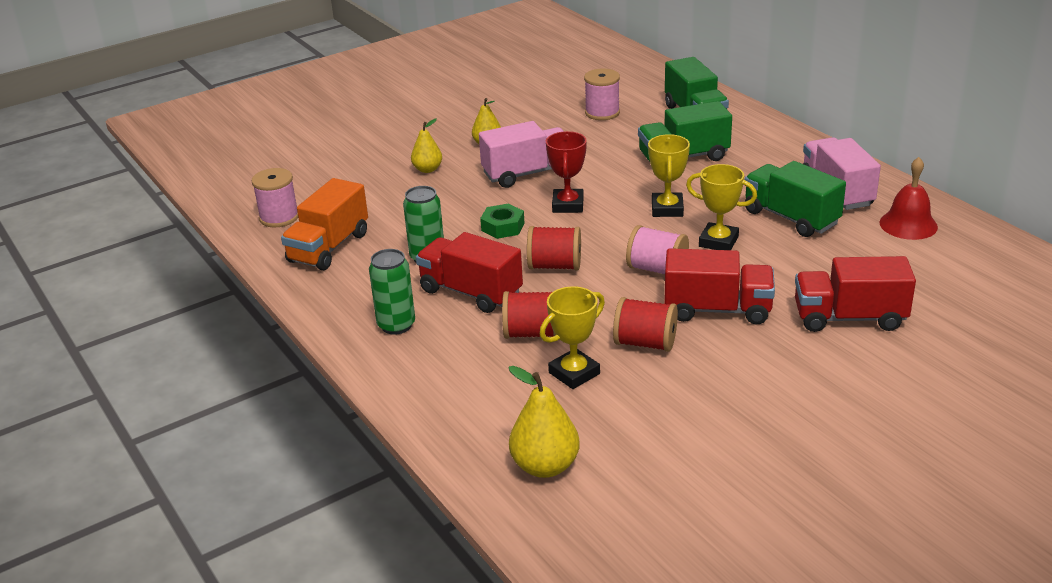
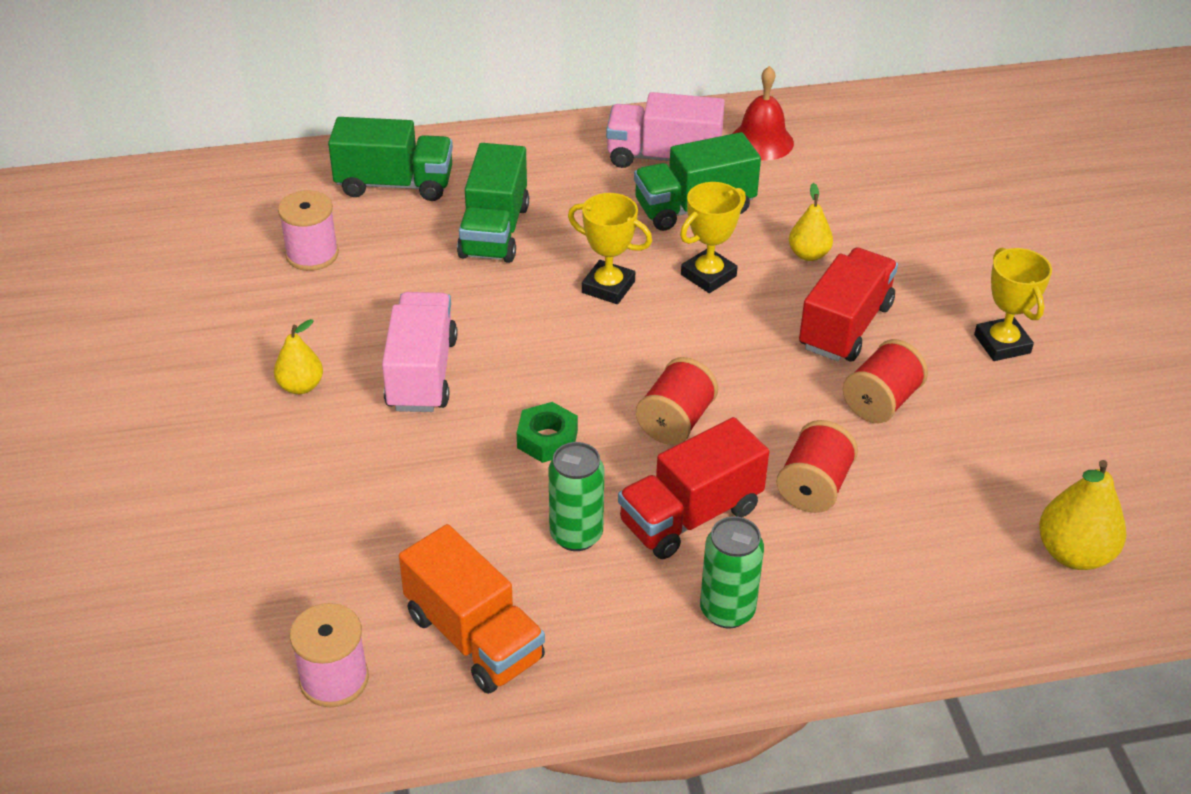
camera: 70 degrees left, 10 degrees up
yellow pear [411,118,442,173] -> yellow pear moved to [789,183,833,261]
yellow trophy [540,286,605,389] -> yellow trophy moved to [974,247,1052,361]
red trophy [546,131,587,213] -> none
pink spool [626,225,689,274] -> none
red truck [795,256,916,332] -> none

